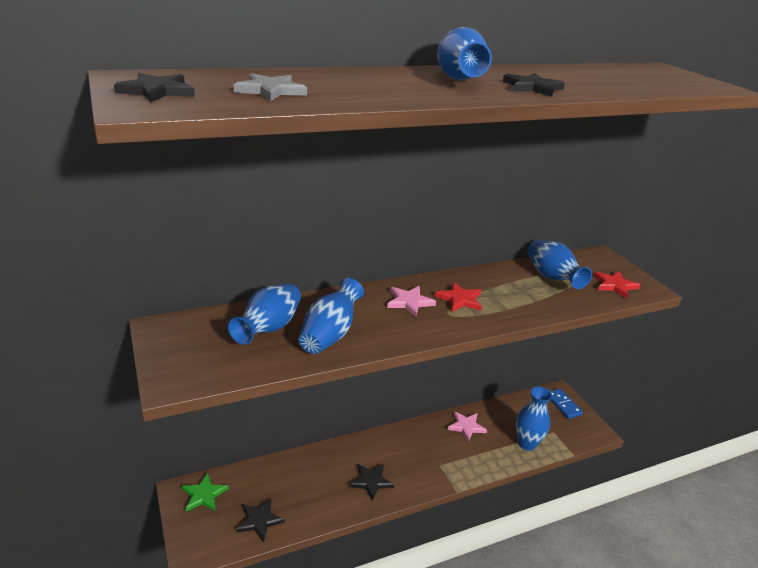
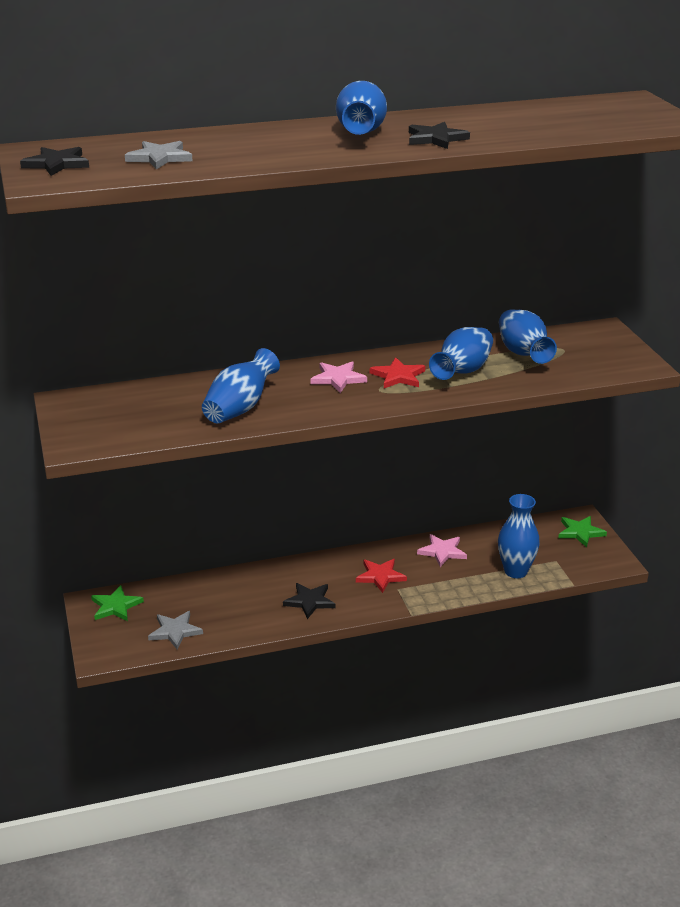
camera: 10 degrees right, 0 degrees up
blue vase [228,284,301,345] -> blue vase moved to [429,327,493,380]
black star [236,499,285,542] -> grey star [148,611,203,650]
blue domino [550,389,583,419] -> green star [558,516,607,547]
red star [594,271,640,298] -> red star moved to [356,559,407,593]

